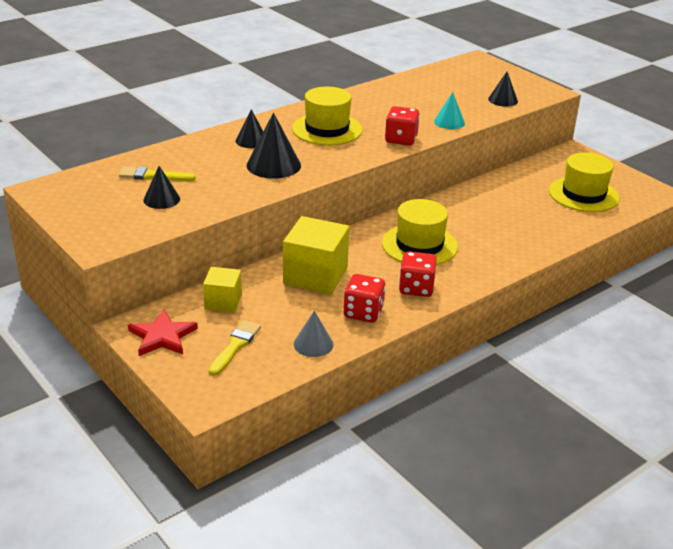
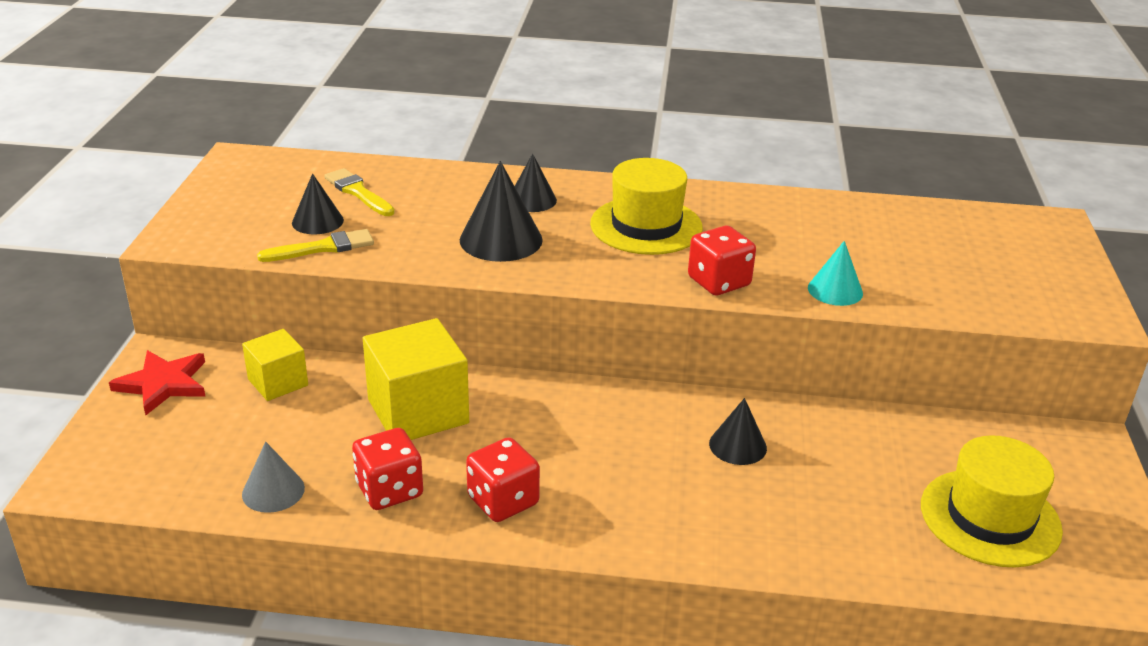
camera: 45 degrees right, 0 degrees up
yellow brush [209,320,261,376] -> yellow brush moved to [257,229,374,262]
yellow hat [382,199,458,265] -> none
black cone [488,72,518,107] -> black cone moved to [709,398,767,465]

